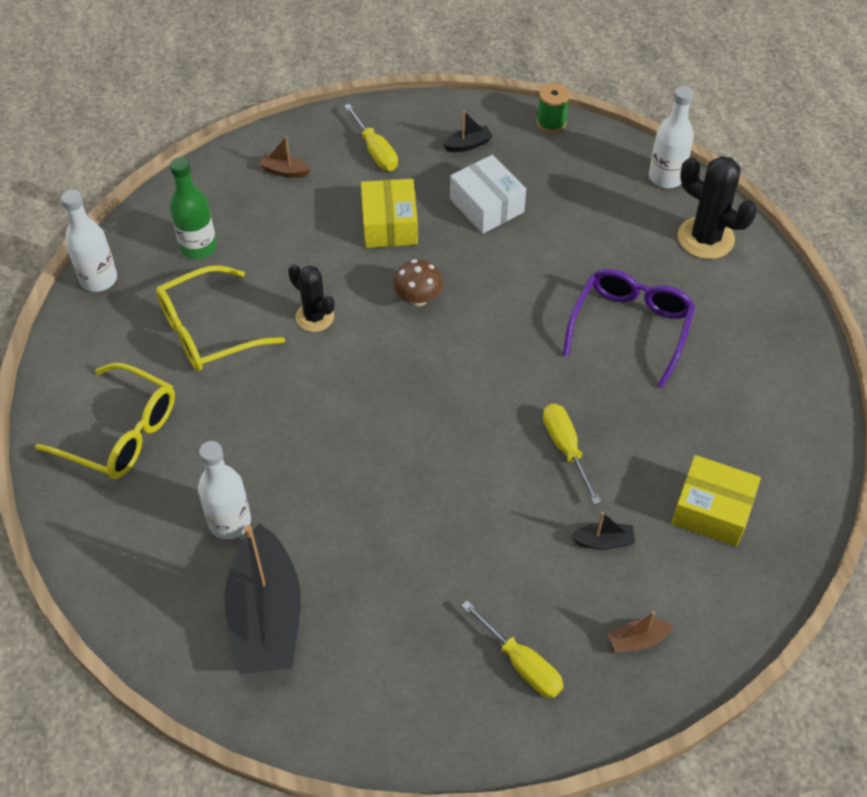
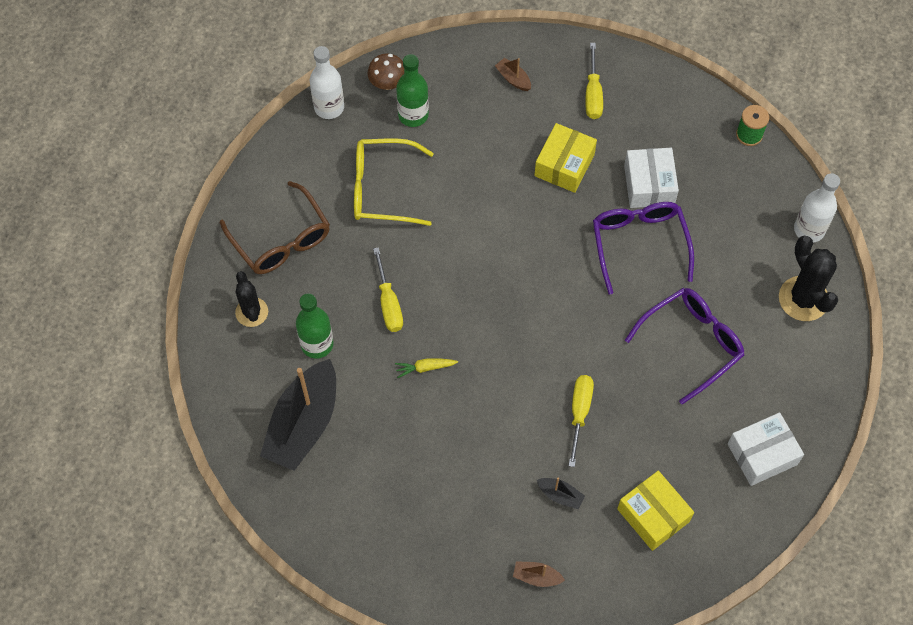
camera: 30 degrees right, 10 degrees up
yellow glasses [35,363,175,479] -> brown glasses [220,181,330,274]
white bottle [198,441,251,539] -> green bottle [296,293,333,359]
black cactus [288,264,334,332] -> black cactus moved to [235,271,268,327]
brown mushroom [393,259,443,306] -> brown mushroom moved to [368,53,404,90]
black boat [443,111,493,152] -> none
yellow screwdriver [461,601,564,698] -> yellow screwdriver moved to [373,247,403,332]
none -> yellow carrot [395,358,458,378]
none -> purple glasses [593,202,694,294]
none -> white box [728,412,804,486]

